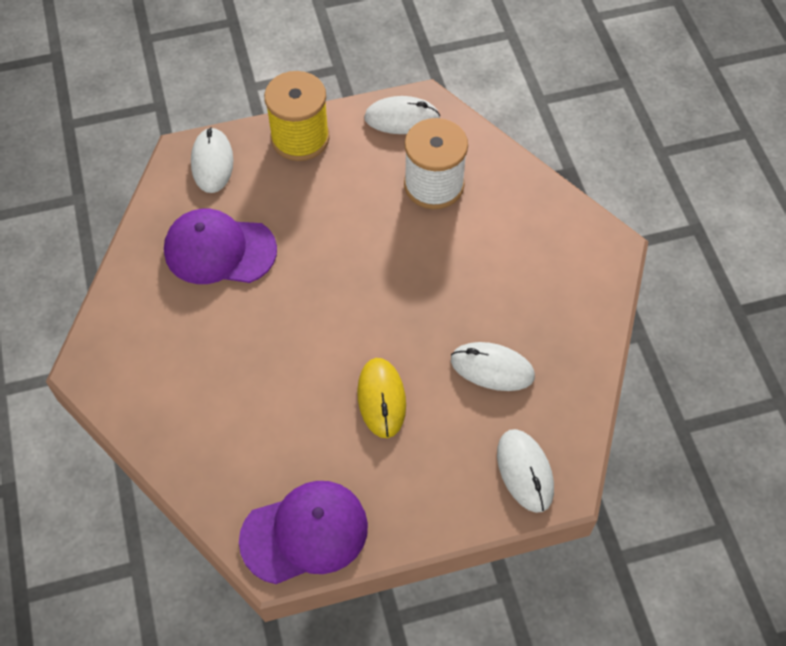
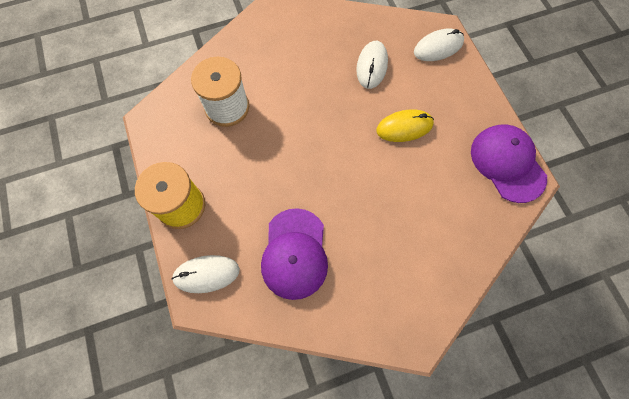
camera: 95 degrees left, 10 degrees up
white mouse [364,96,440,134] -> none

